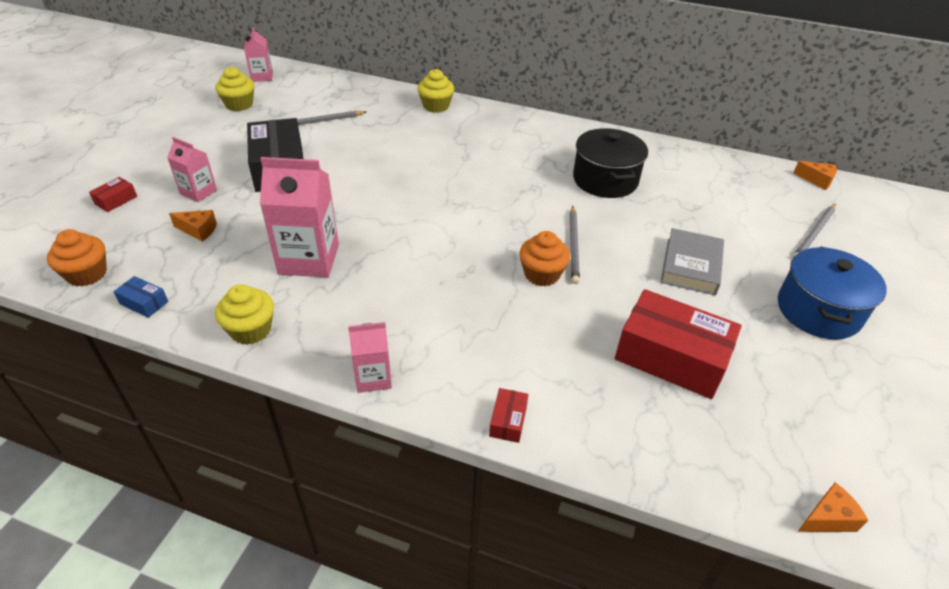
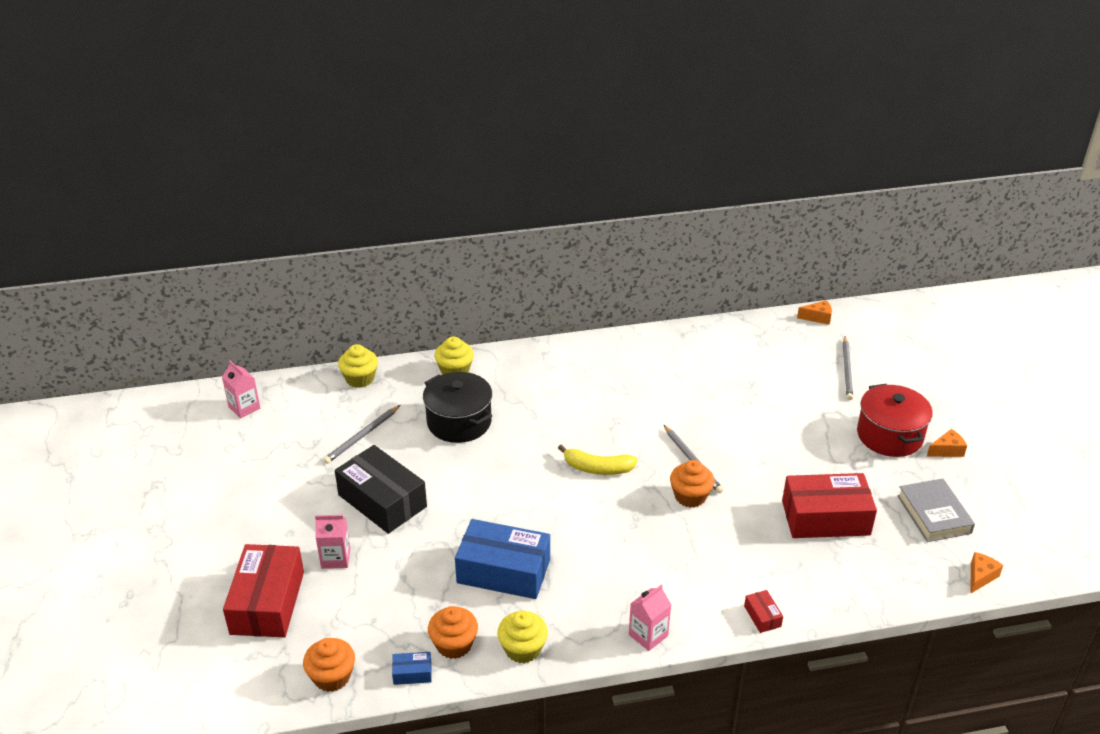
camera: 30 degrees left, 5 degrees down
red box [89,177,137,212] -> red box [223,544,304,637], size x2.38
orange cheese [169,210,217,242] -> orange cheese moved to [927,429,967,457]
yellow cupcake [215,67,254,111] -> yellow cupcake moved to [338,344,378,388]
pink carton [260,157,339,277] -> blue box [455,519,550,599]
black pot [573,128,648,198] -> black pot moved to [423,372,492,443]
grey book [661,228,724,295] -> grey book moved to [897,478,975,542]
blue pot [778,247,887,339] -> red pot [857,384,933,457]
none -> orange cupcake [428,606,478,659]
none -> yellow banana [558,445,638,475]

